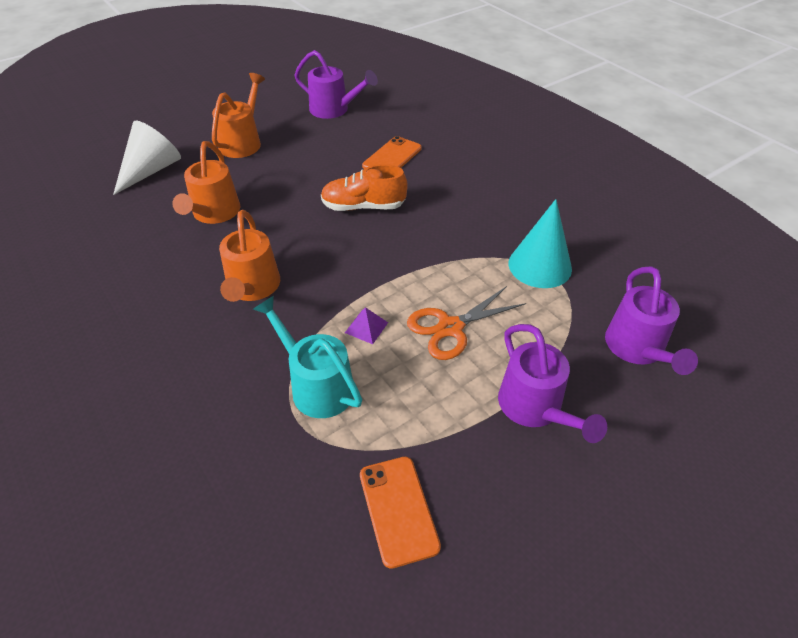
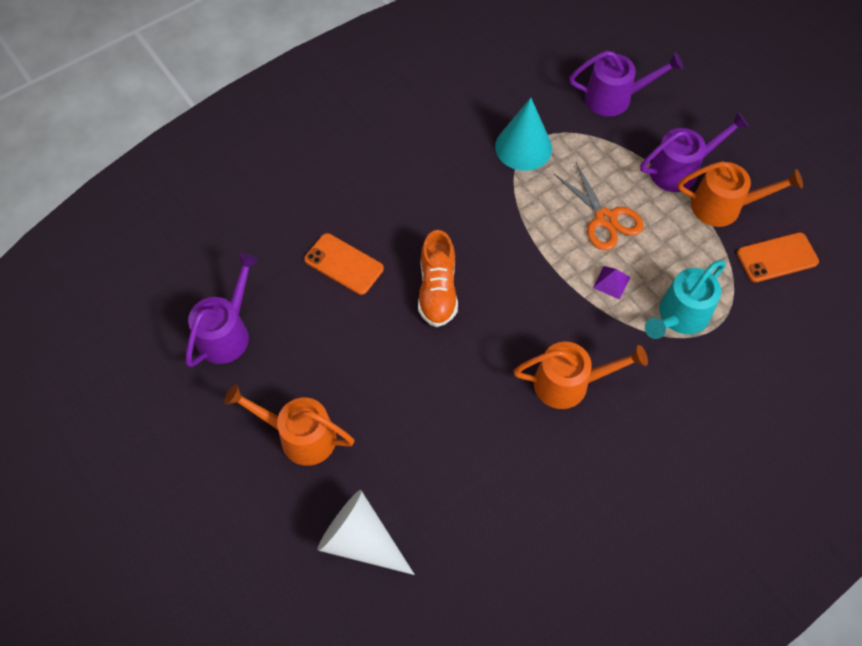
camera: 90 degrees left, 15 degrees up
orange watering can [172,141,240,224] -> orange watering can moved to [678,161,803,227]

